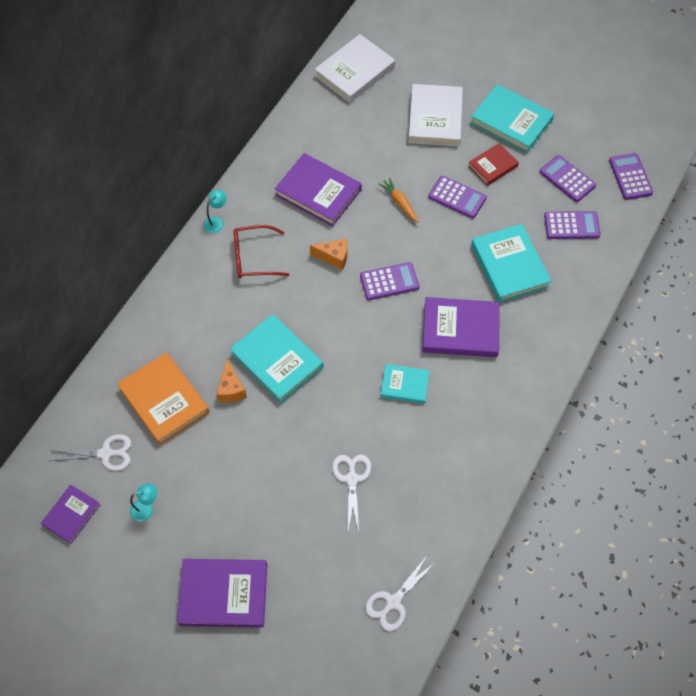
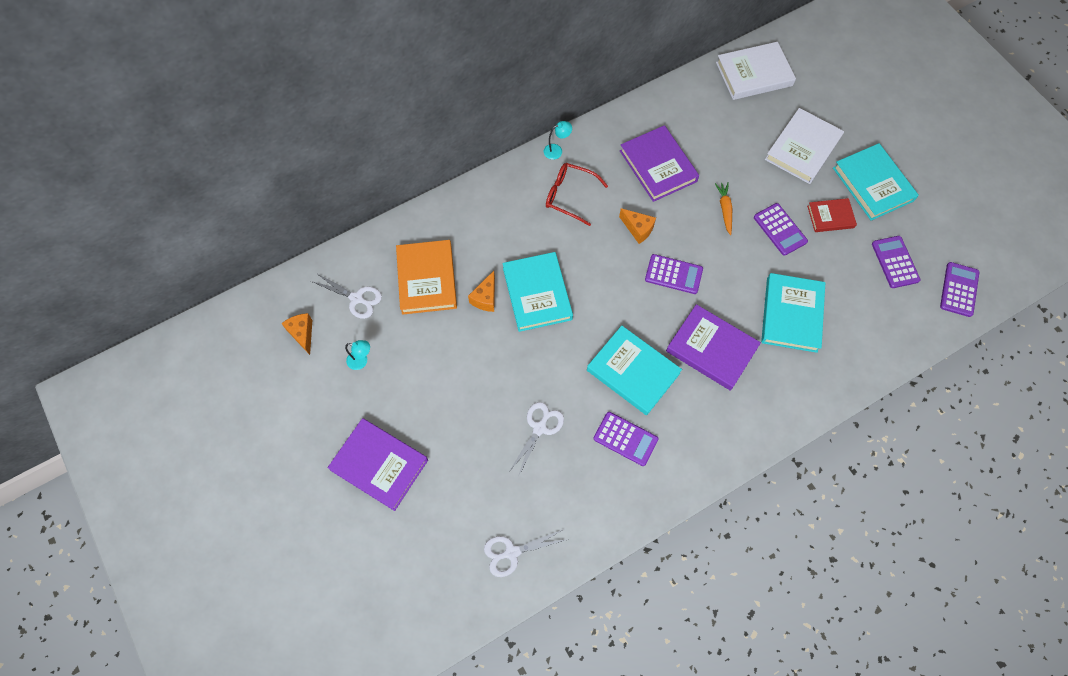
camera: 30 degrees right, 5 degrees up
purple book [41,485,100,544] -> orange cheese [281,313,312,355]
turquoise book [380,364,430,404] -> turquoise book [587,326,682,415], size x1.71
purple calculator [544,211,600,239] -> purple calculator moved to [593,412,659,466]

